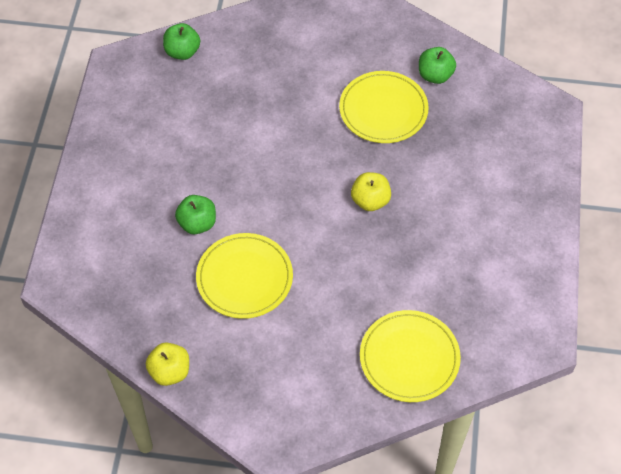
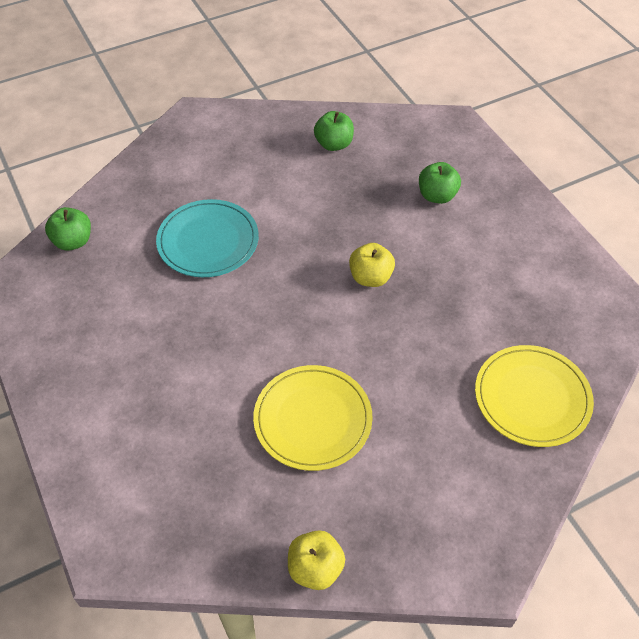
camera: 35 degrees left, 5 degrees down
green apple [175,195,216,234] -> green apple moved to [419,162,461,204]
yellow plate [339,71,429,143] -> none
none -> turquoise plate [156,199,259,277]

